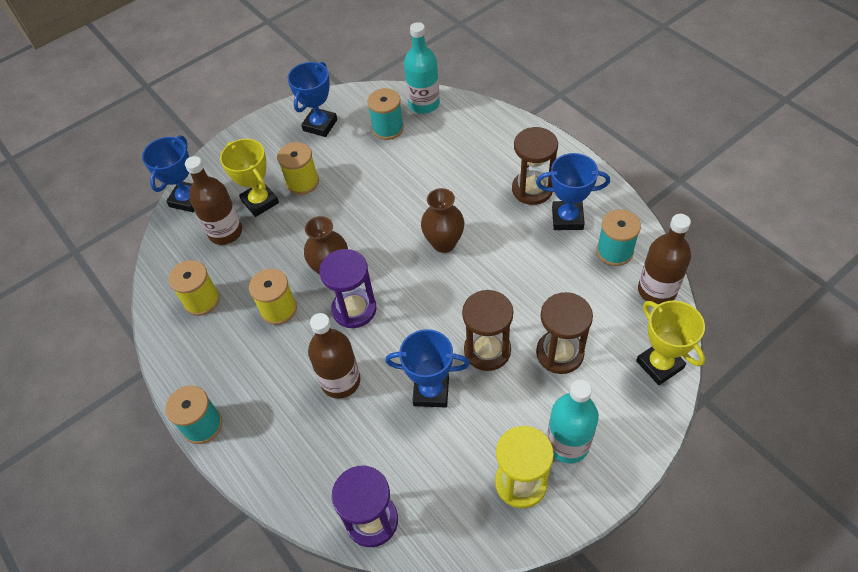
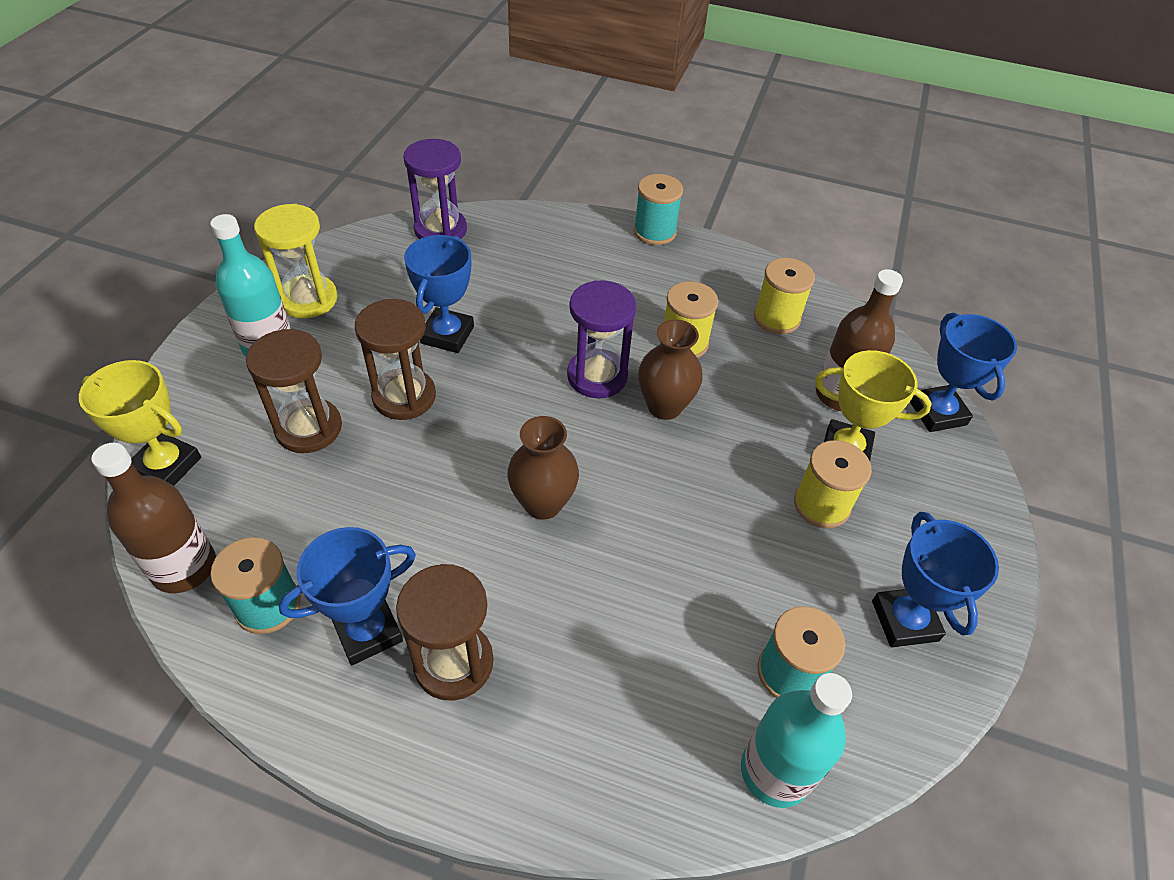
camera: 140 degrees right, 5 degrees down
brown bottle [308,313,361,399] -> none
blue trophy [385,329,470,407] -> blue trophy turned 45 degrees counterclockwise [404,235,474,353]

